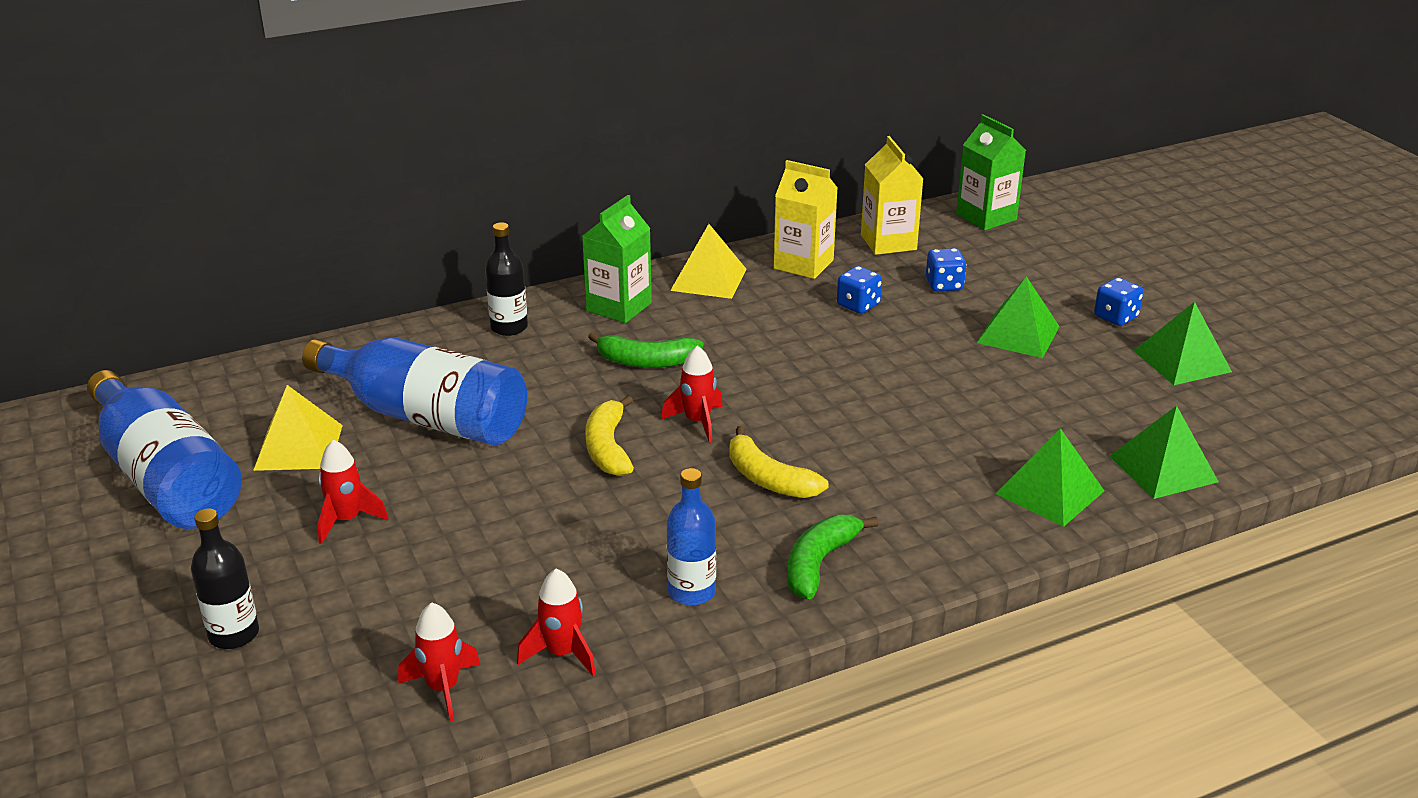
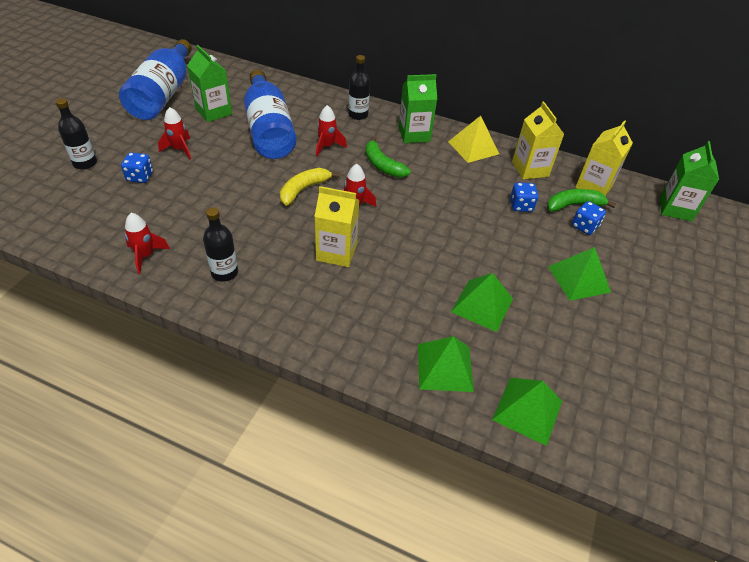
camera: 45 degrees right, 15 degrees up
yellow pyramid [253,385,343,471] -> green carton [187,45,232,122]
red rocket [398,602,480,722] -> red rocket moved to [316,105,347,157]
blue bottle [667,468,716,605] -> black bottle [203,207,238,282]
yellow banana [729,426,829,498] -> yellow carton [314,186,359,267]
green banana [787,515,879,600] -> green banana moved to [547,189,616,212]
blue dice [1094,277,1144,326] -> blue dice moved to [121,152,153,183]
green pyramid [1134,302,1232,385] -> green pyramid moved to [451,273,513,332]

